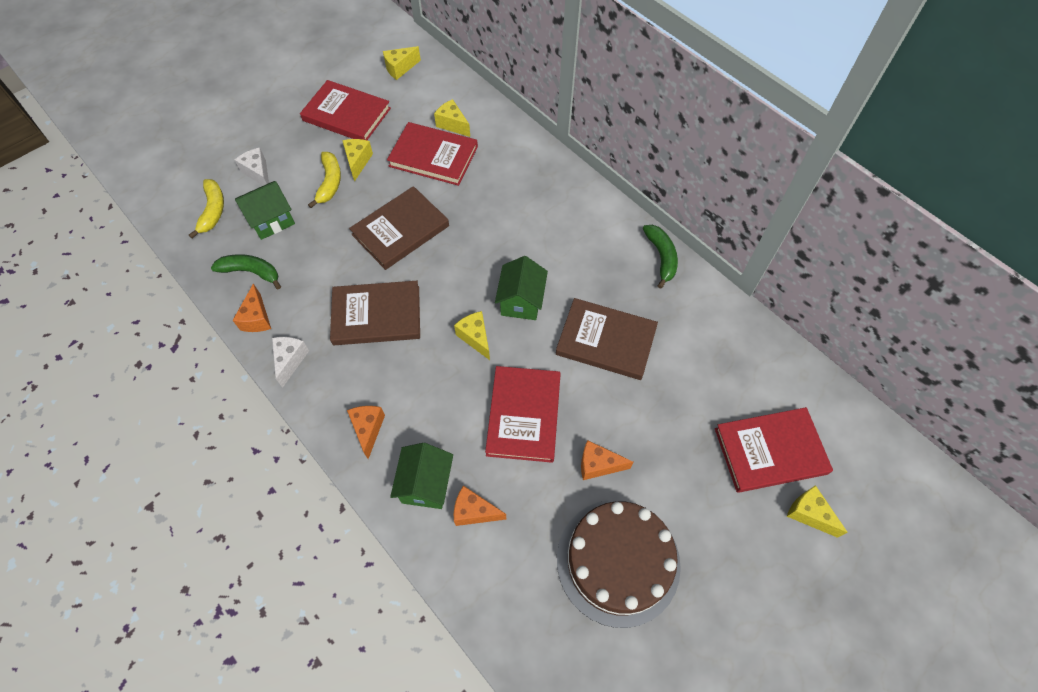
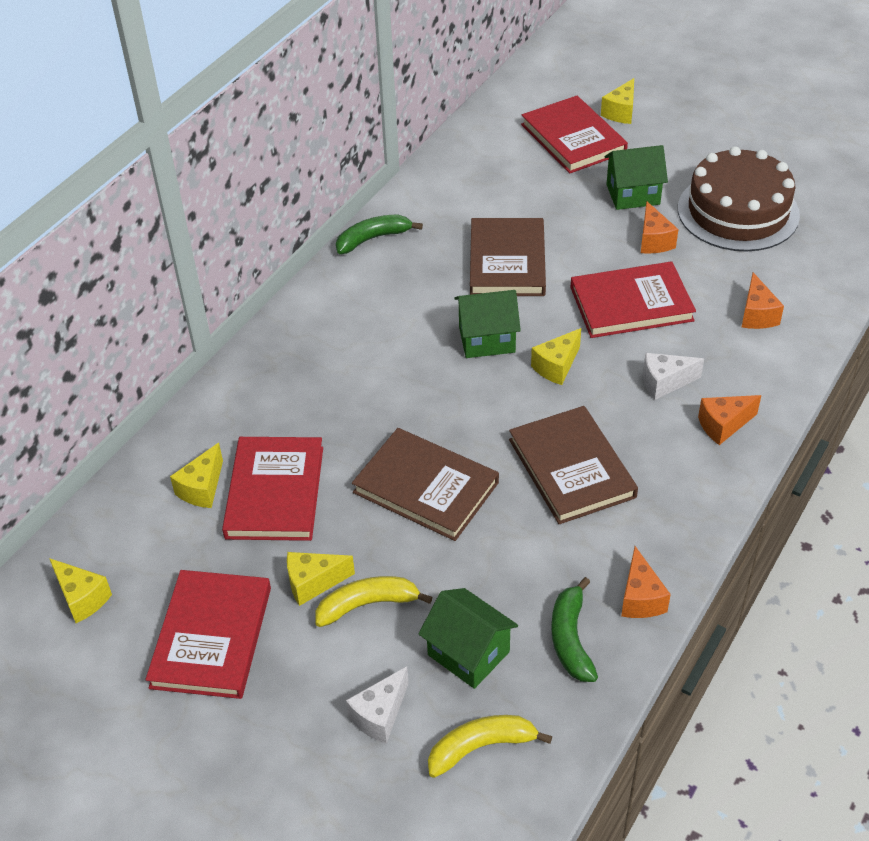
camera: 105 degrees left, 15 degrees down
orange cheese [232,283,271,332] -> orange cheese turned 105 degrees clockwise [621,546,671,618]
white cheese [272,337,309,388] -> white cheese moved to [643,353,704,400]
green house [390,443,453,509] -> green house moved to [604,145,668,210]

